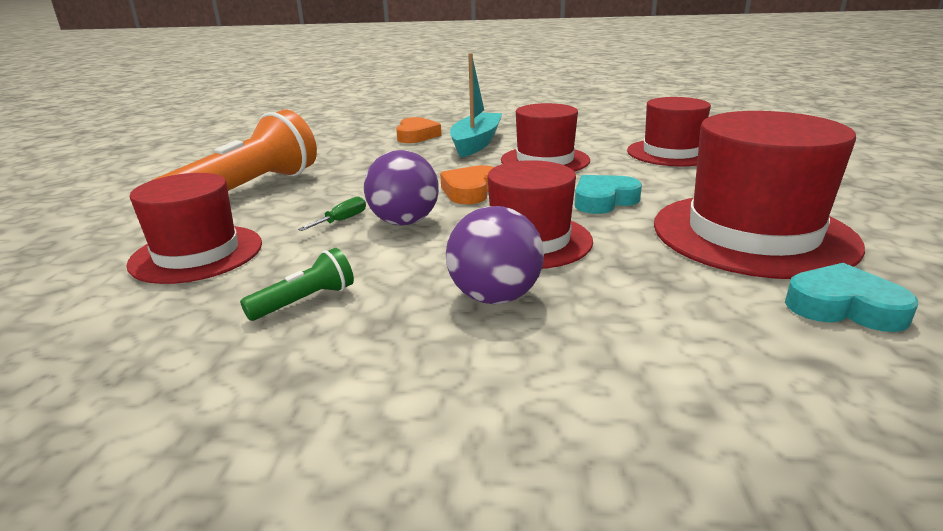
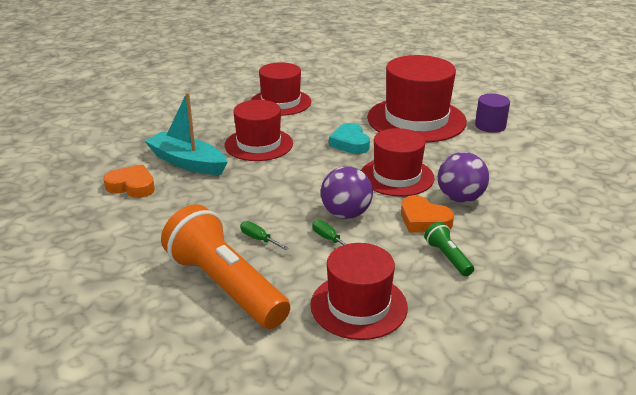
camera: 75 degrees left, 5 degrees up
orange heart [440,165,494,204] -> orange heart moved to [401,196,454,233]
turquoise heart [785,263,918,332] -> purple cylinder [475,94,510,133]
none -> green screwdriver [240,221,289,250]

